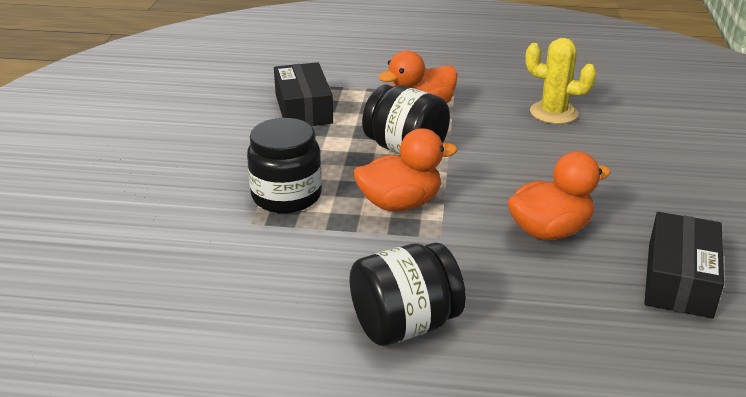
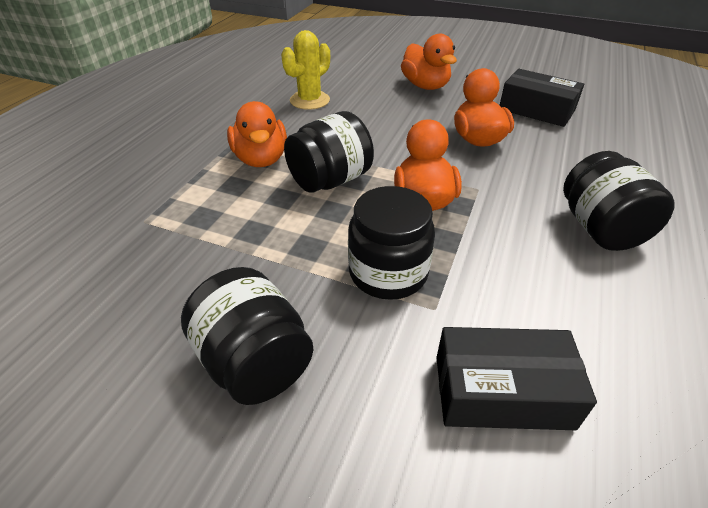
camera: 75 degrees left, 10 degrees up
black box [274,62,333,126] -> black box moved to [436,327,597,430]
none -> black jar [181,267,314,405]
none -> orange duck [401,34,457,90]

